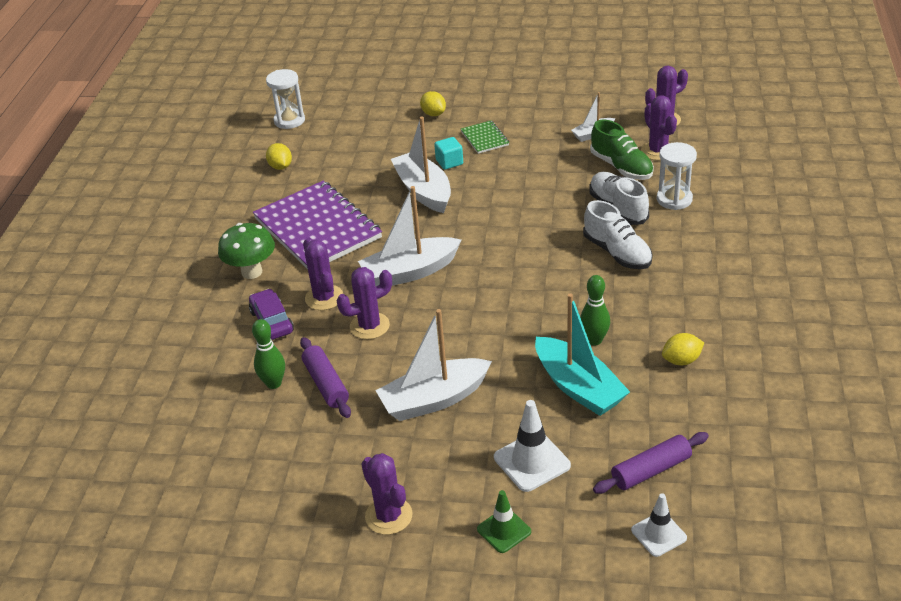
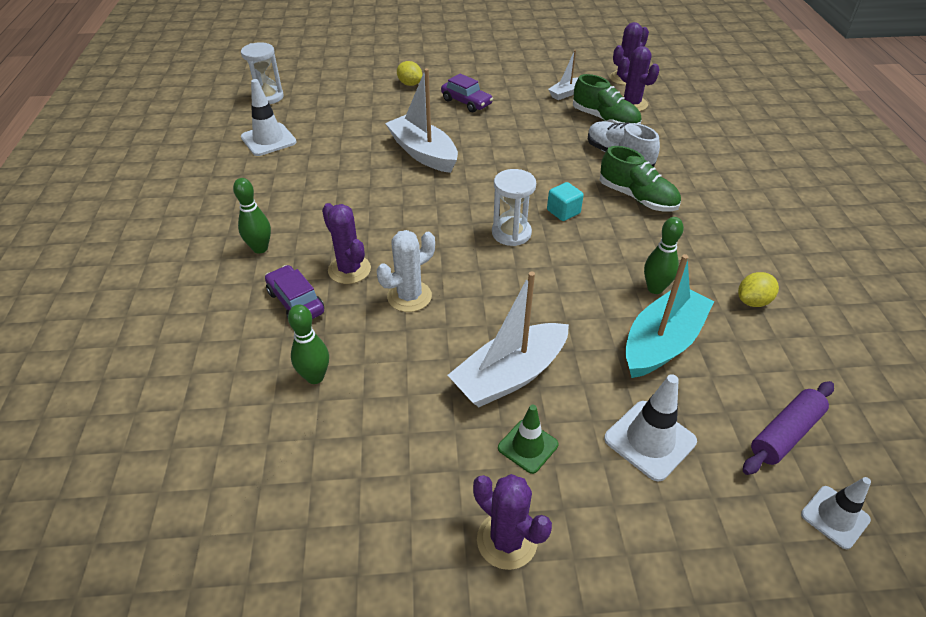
camera: 15 degrees left, 5 degrees up
green mushroom [218,223,275,279] -> green bowling pin [233,178,271,254]
purple notebook [253,181,382,269] -> none
yellow lemon [266,143,292,170] -> white traffic cone [241,79,296,156]
purple rolling pin [300,337,351,418] -> none
purple cactus [337,267,392,339] -> white cactus [377,230,435,312]
white boat [358,186,461,286] -> none
turquoise cube [434,137,463,170] -> turquoise cube moved to [547,182,584,221]
green notebook [461,121,509,154] -> purple car [441,74,493,112]
green traffic cone [477,490,531,553] -> green traffic cone moved to [498,405,558,474]
turquoise boat [535,293,630,416] -> turquoise boat turned 90 degrees counterclockwise [625,254,714,378]
white shoe [583,200,653,269] -> green shoe [600,146,681,211]
white hourglass [657,142,697,210] -> white hourglass moved to [492,169,536,246]

